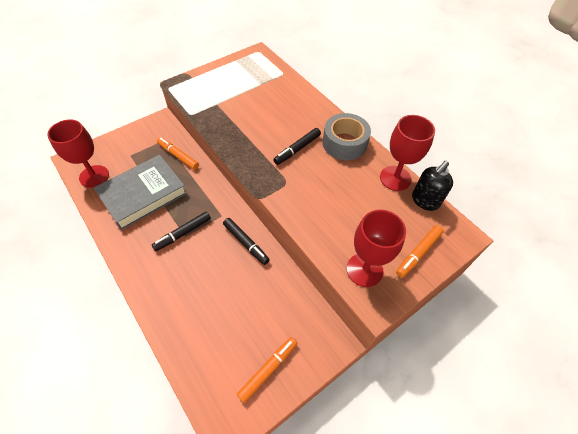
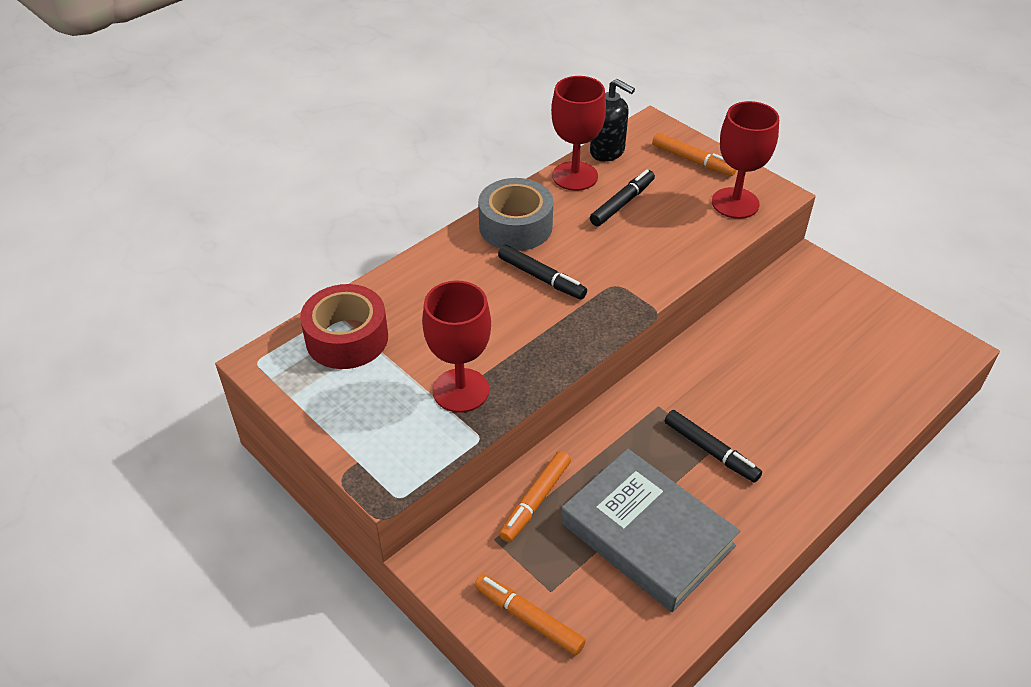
camera: 95 degrees left, 10 degrees down
red goblet [47,120,109,188] -> red goblet moved to [422,281,491,413]
black marker [223,218,270,265] -> black marker moved to [590,169,655,226]
orange marker [237,337,297,403] -> orange marker moved to [474,574,586,655]
none -> red tape [300,284,388,369]

